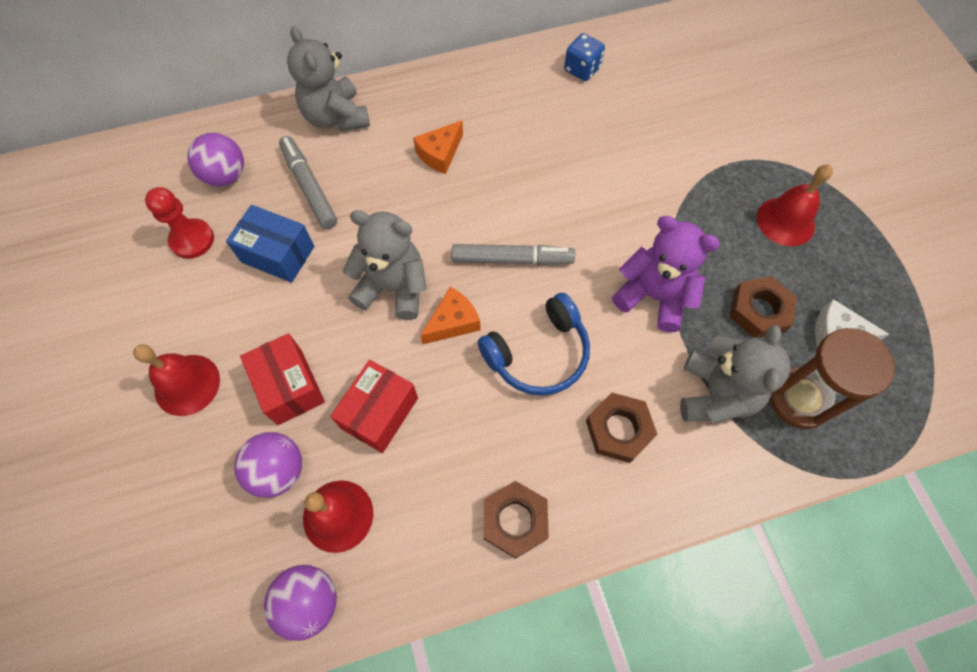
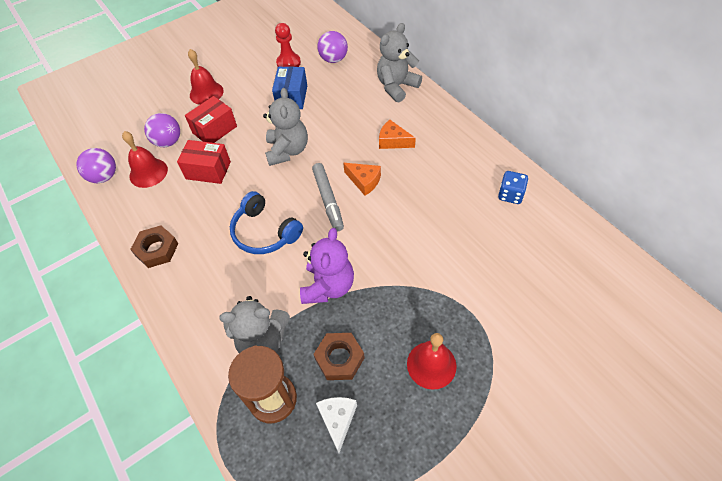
camera: 75 degrees right, 10 degrees down
grey marker [279,136,337,229] -> none
orange cheese [420,287,480,344] -> orange cheese moved to [343,163,381,196]
brown nut [586,393,658,463] -> none

